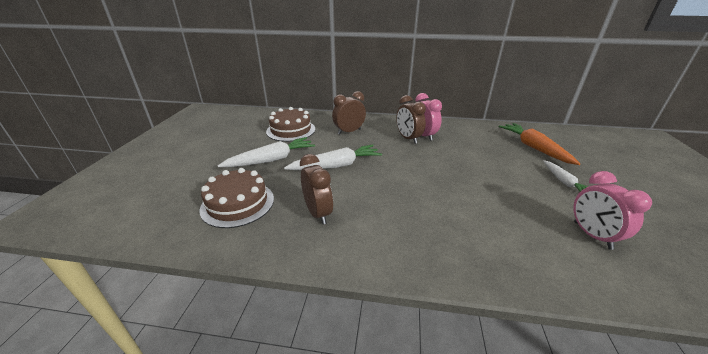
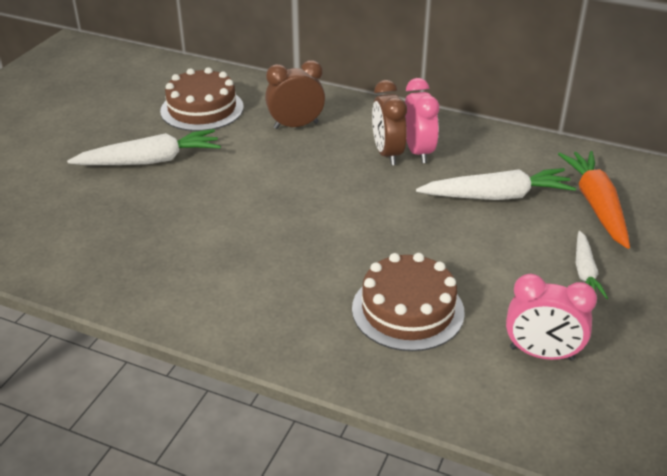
camera: 15 degrees right, 5 degrees up
brown cake [200,168,274,228] -> brown cake moved to [352,253,465,351]
white carrot [284,144,382,170] -> white carrot moved to [416,168,576,200]
brown clock [300,154,333,225] -> none
pink clock [573,171,652,250] -> pink clock turned 75 degrees counterclockwise [506,274,597,361]

